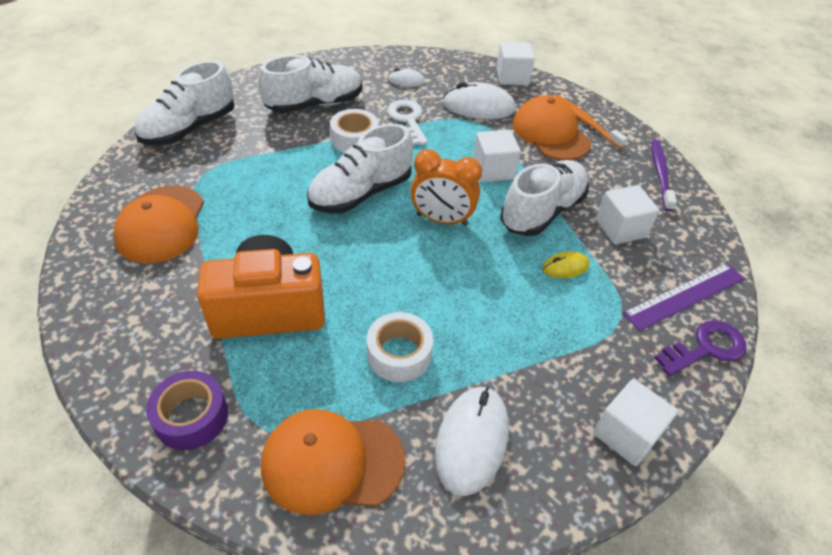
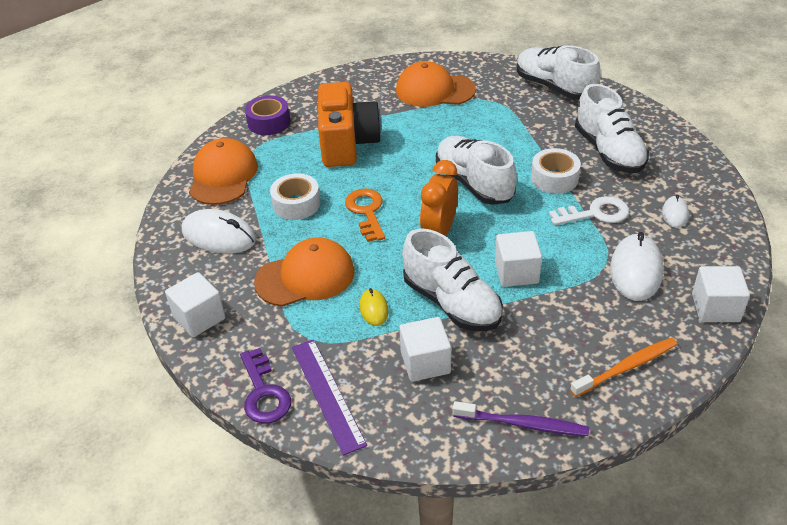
camera: 100 degrees right, 5 degrees down
orange cap [513,95,591,160] -> orange cap moved to [254,237,355,307]
none -> orange key [345,188,385,242]

